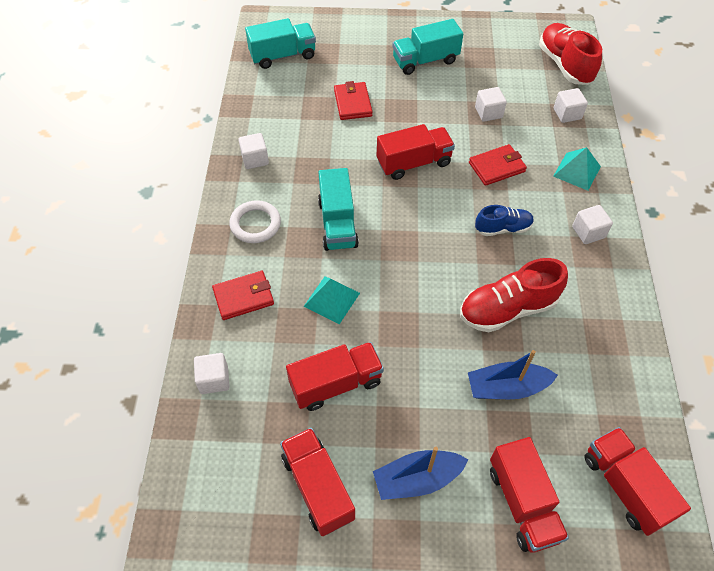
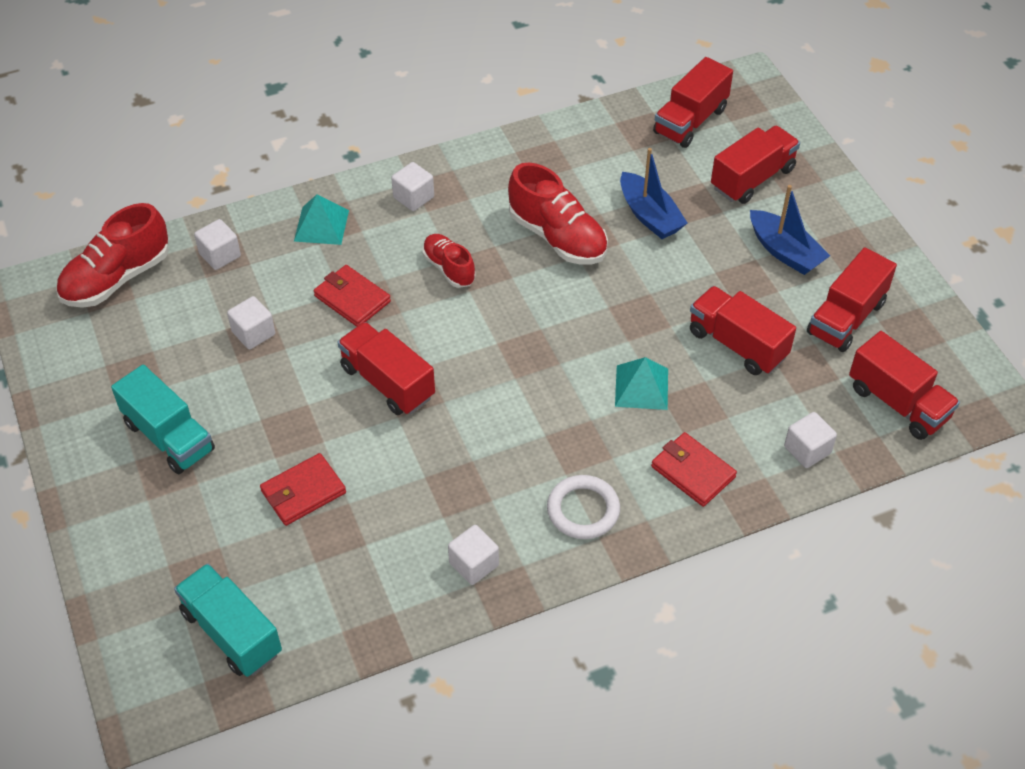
camera: 115 degrees left, 5 degrees down
turquoise truck [318,168,359,251] -> none
blue shoe [475,205,534,236] -> red shoe [423,234,476,288]
none -> red truck [849,331,960,440]

